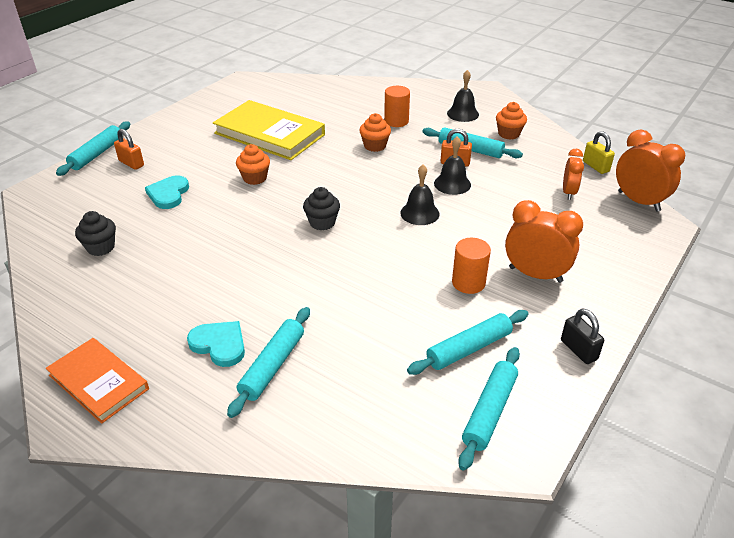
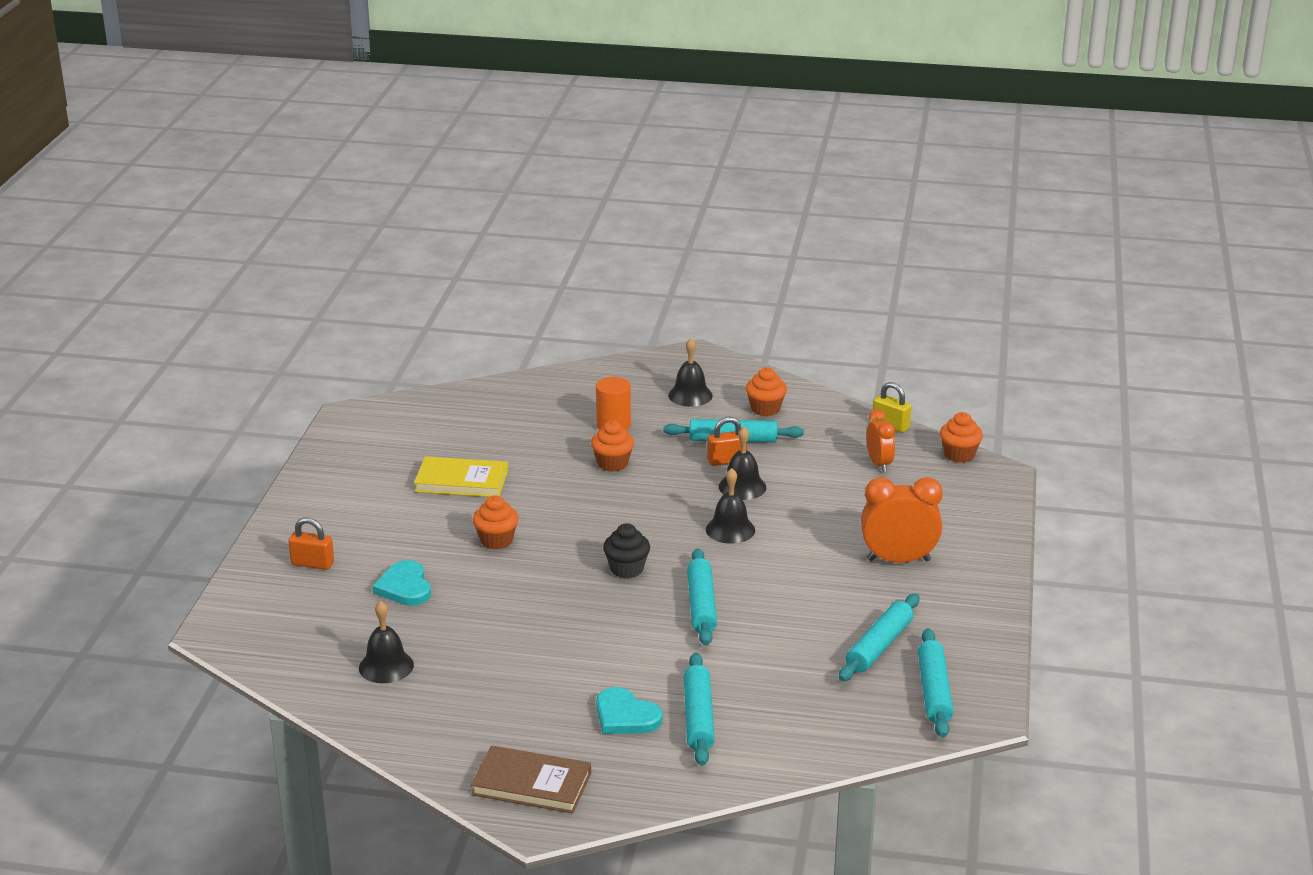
camera: 25 degrees left, 10 degrees down
orange book [46,338,149,424] -> brown book [471,745,591,813]
turquoise rolling pin [56,122,130,176] -> turquoise rolling pin moved to [687,548,717,645]
black cupcake [75,211,116,256] -> black bell [359,601,414,683]
turquoise heart [187,321,245,367] -> turquoise heart turned 150 degrees counterclockwise [596,687,662,734]
yellow book [213,100,325,160] -> yellow book [414,456,508,497], size x0.62
orange cylinder [452,238,491,294] -> none
black padlock [561,308,604,364] -> none
orange clock [616,130,685,212] -> orange cupcake [940,412,983,463]

